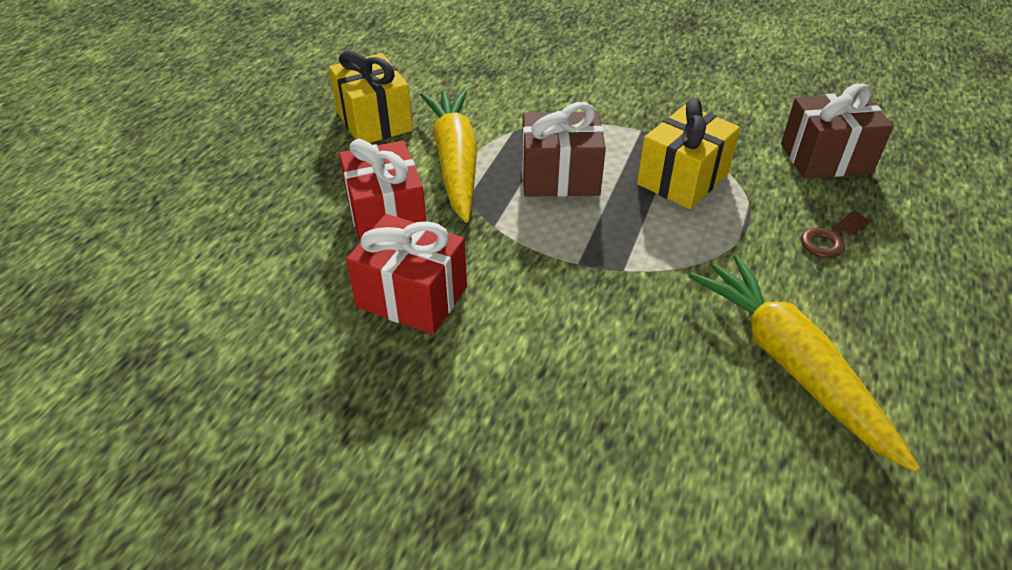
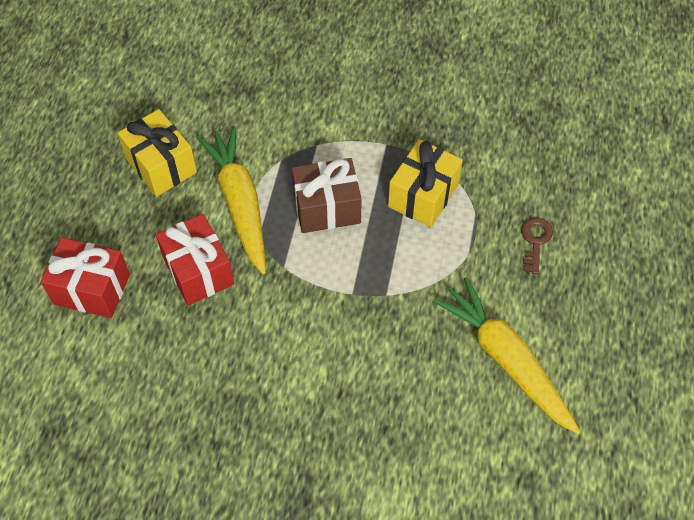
camera: 10 degrees left, 15 degrees up
red gift [346,214,467,334] -> red gift moved to [41,238,130,318]
brown gift [781,84,893,179] -> none
brown key [801,210,870,258] -> brown key turned 150 degrees clockwise [521,217,553,274]

